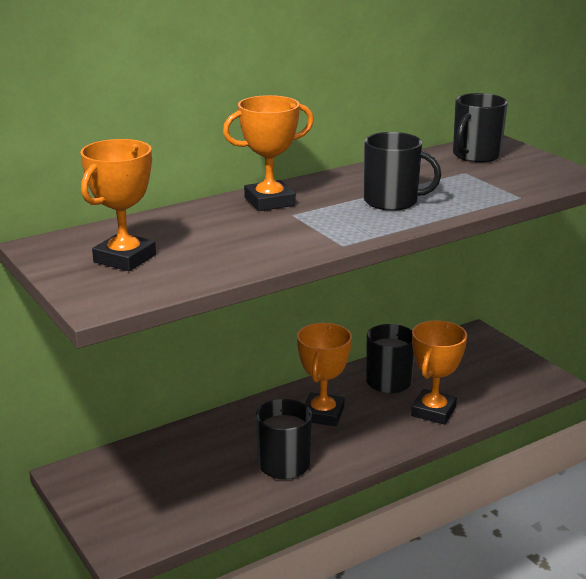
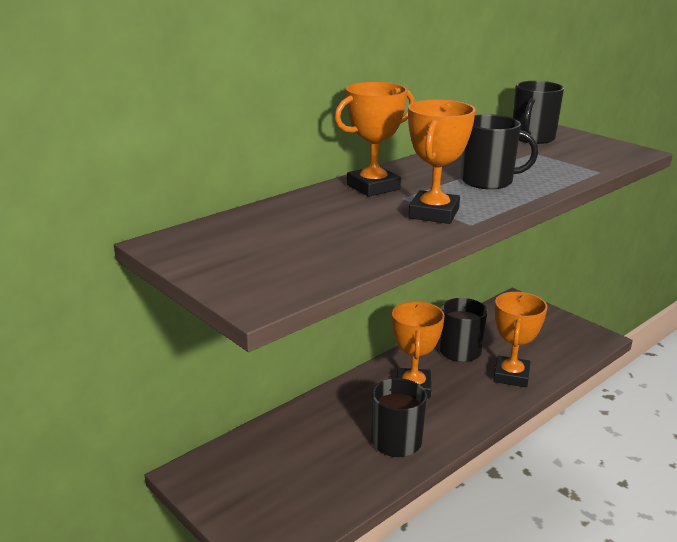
camera: 10 degrees left, 0 degrees up
orange trophy [80,139,156,271] -> orange trophy moved to [408,100,476,224]

